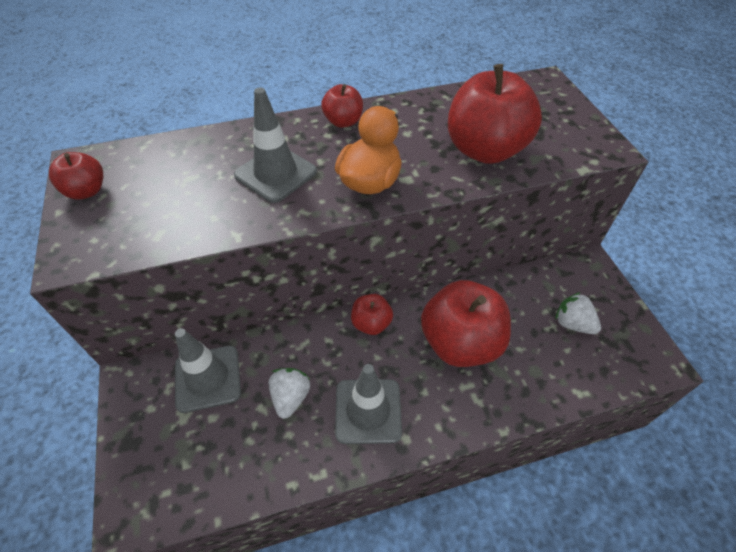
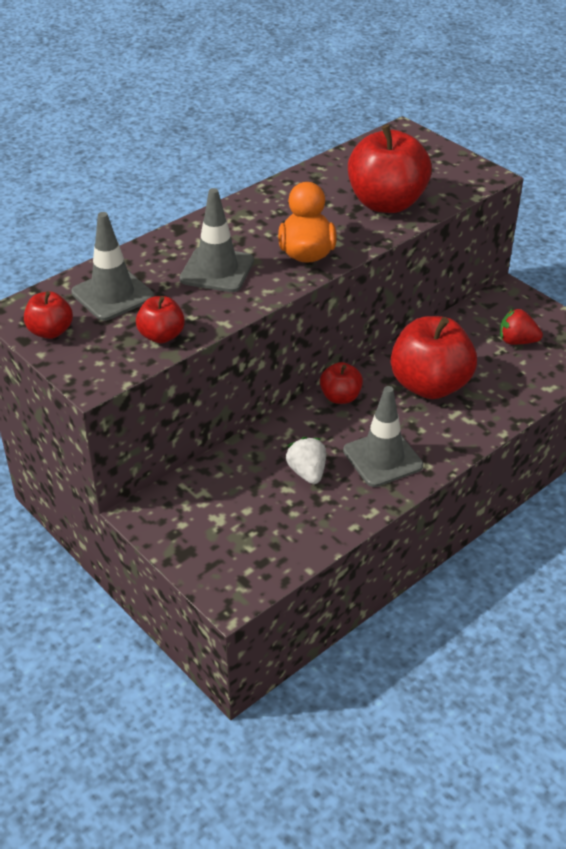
camera: 25 degrees left, 10 degrees down
grey traffic cone [175,328,241,413] -> grey traffic cone moved to [71,212,154,321]
red apple [321,84,363,128] -> red apple moved to [136,296,185,343]
white strawberry [555,292,601,334] -> red strawberry [500,309,543,345]

